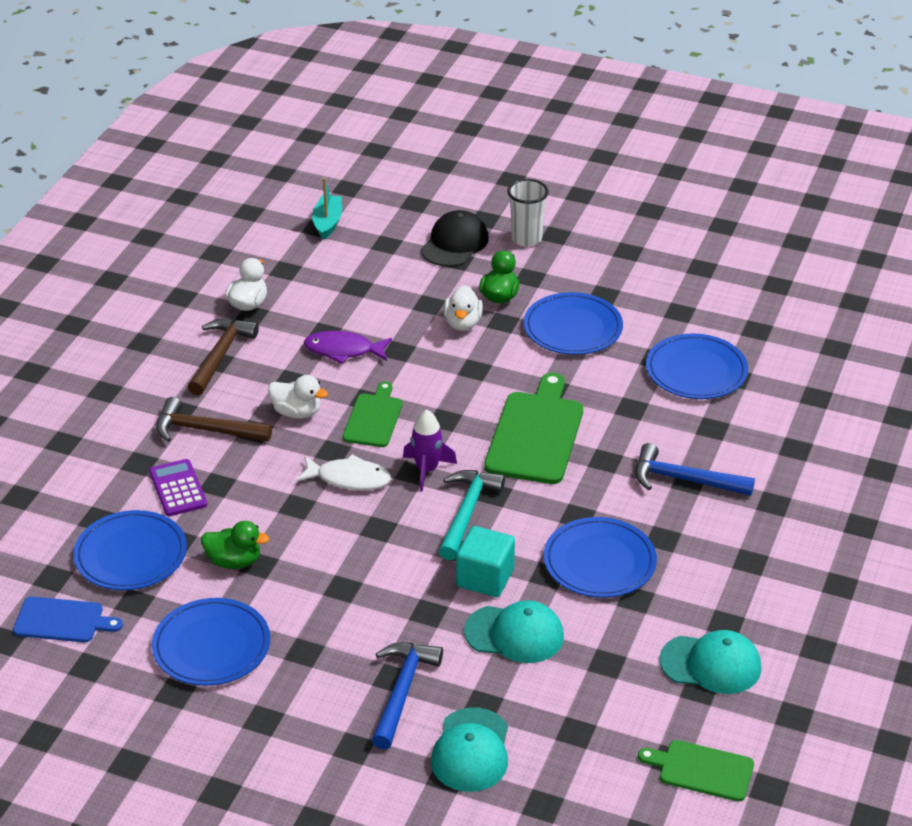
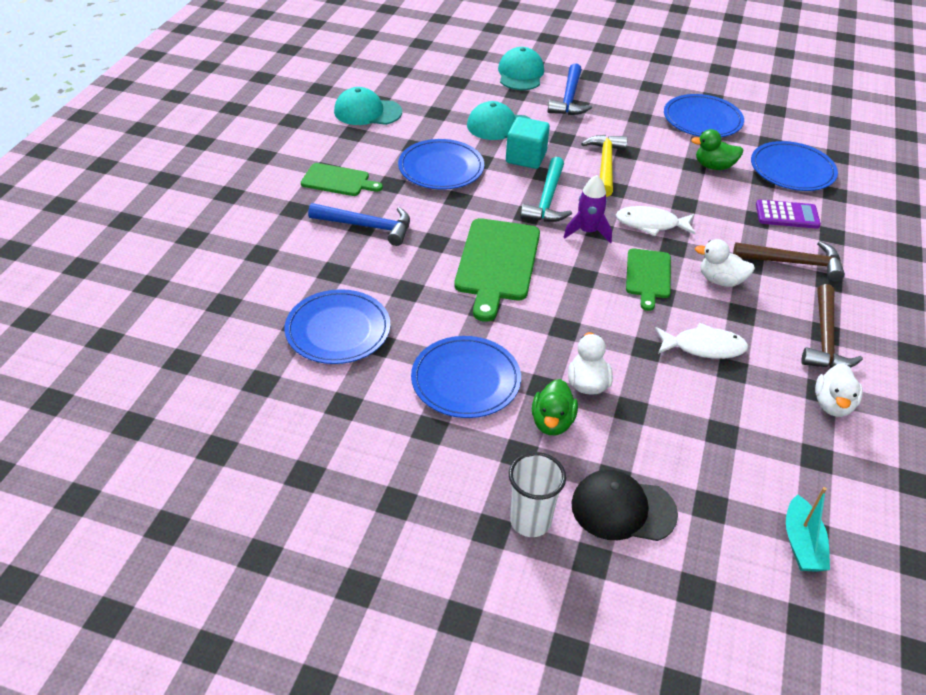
camera: 175 degrees right, 5 degrees up
blue cutting board [13,597,123,643] -> none
purple calculator [149,459,207,516] -> purple calculator turned 60 degrees counterclockwise [756,199,821,229]
purple fish [304,331,392,364] -> white fish [655,323,748,359]
black cap [421,210,489,267] -> black cap turned 75 degrees clockwise [571,470,678,541]
green cutting board [638,740,754,802] -> green cutting board moved to [301,163,383,196]
none -> yellow hammer [581,135,628,197]

